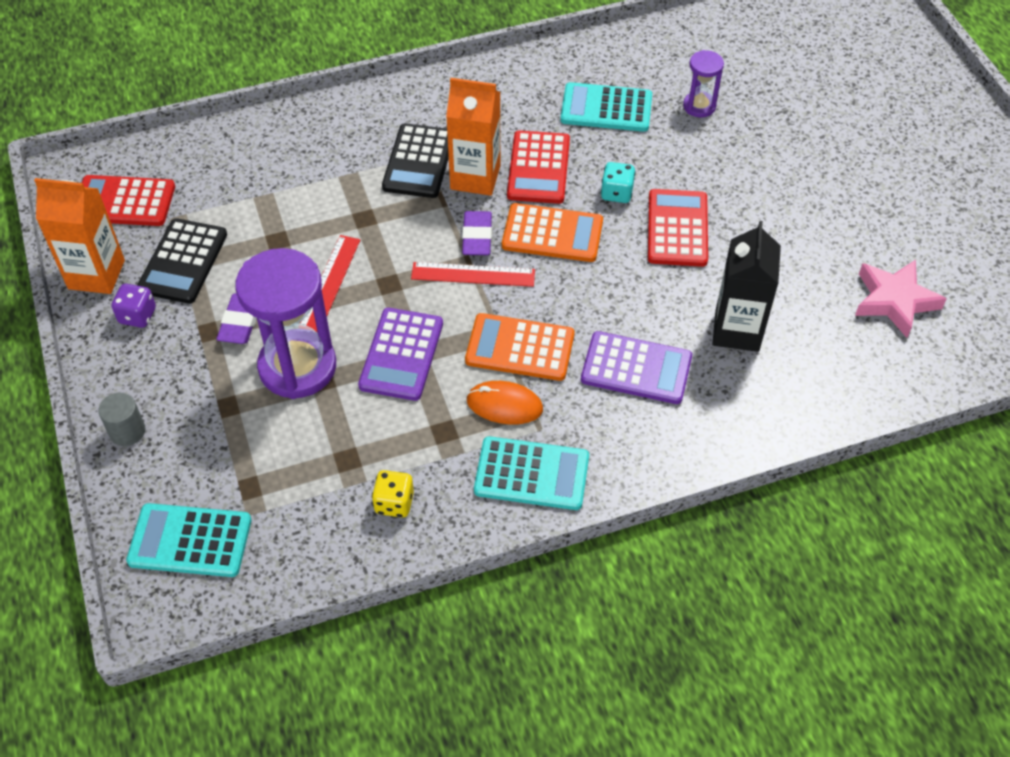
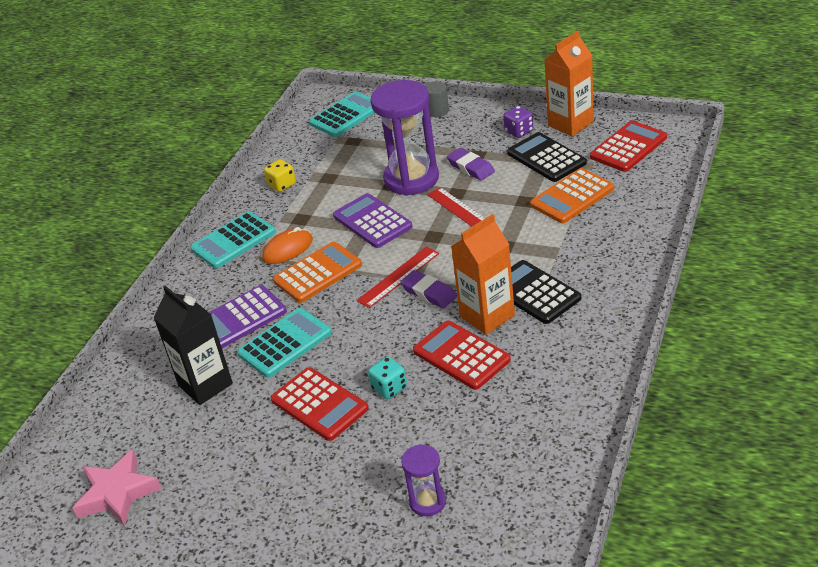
camera: 135 degrees right, 15 degrees down
orange calculator [502,203,603,262] -> orange calculator moved to [530,168,614,224]
turquoise calculator [560,82,652,132] -> turquoise calculator moved to [237,308,332,378]

